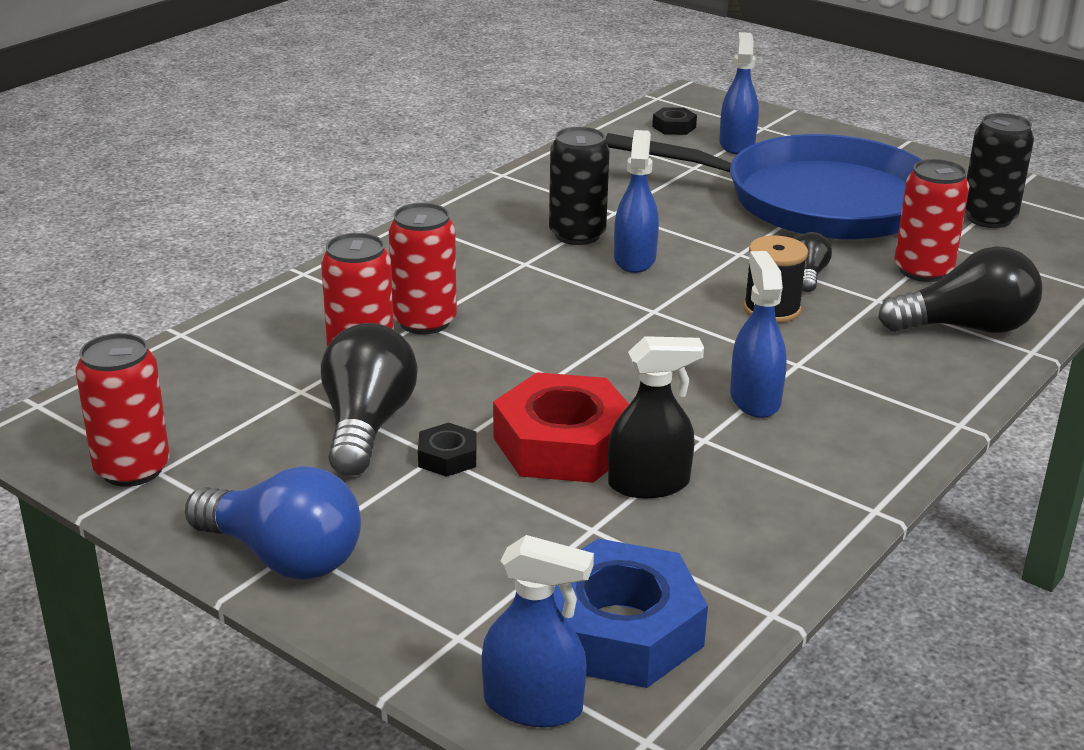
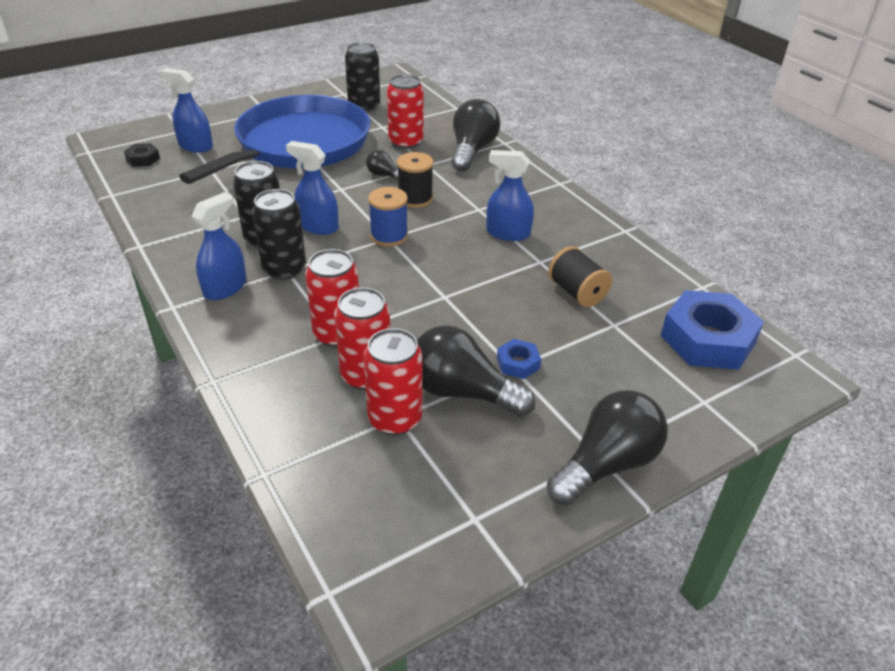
camera: 70 degrees left, 10 degrees up
red can [76,333,170,487] -> red can moved to [364,328,422,435]
blue light bulb [185,466,361,579] -> black light bulb [547,390,668,505]
black nut [418,423,477,477] -> blue nut [497,339,541,379]
blue spray bottle [482,535,594,727] -> blue spray bottle moved to [192,192,246,300]
red nut [493,372,629,483] -> none
black spray bottle [608,336,704,498] -> black spool [548,246,612,307]
none -> black can [252,189,306,280]
none -> blue spool [368,187,408,247]

